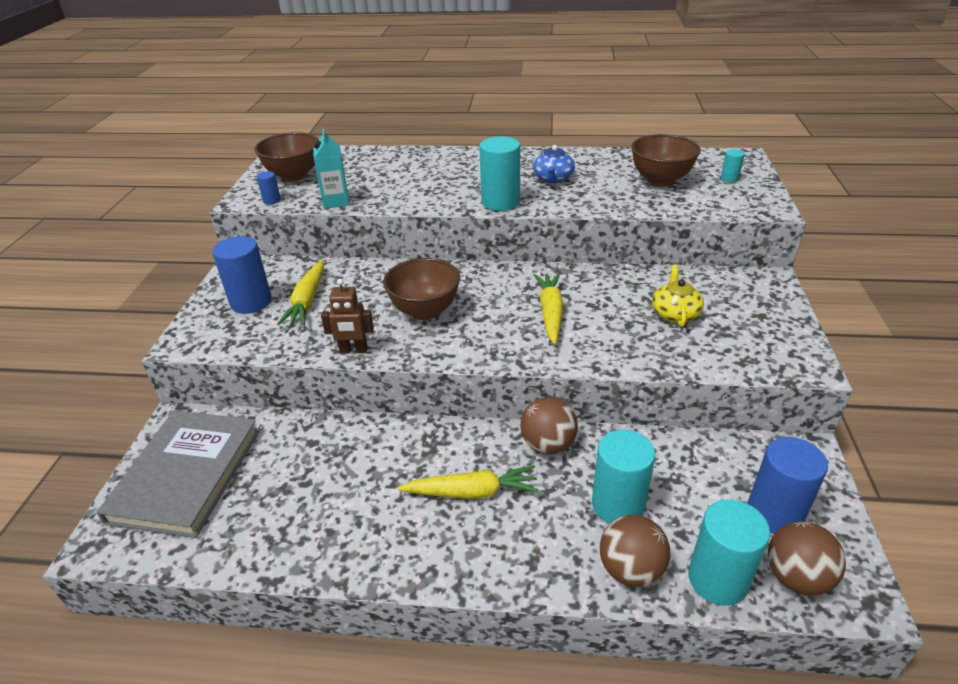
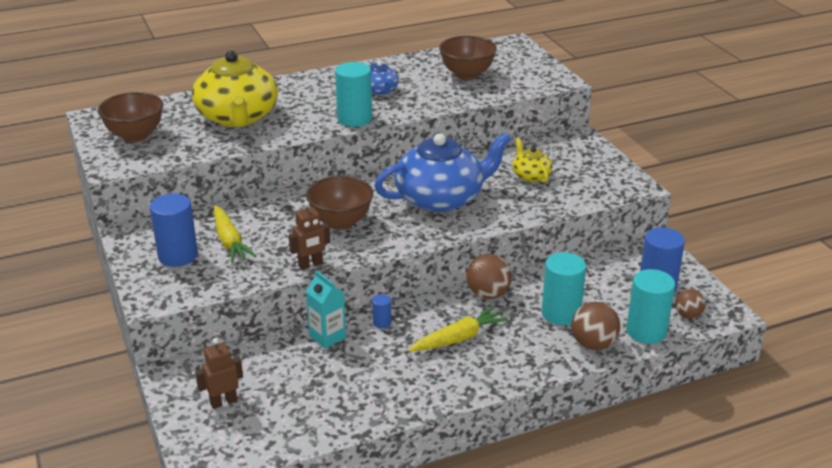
camera: 30 degrees left, 5 degrees down
grey book [96,410,260,538] -> brown robot [195,338,243,409]
blue cylinder [257,171,281,205] -> blue cylinder moved to [372,294,391,328]
turquoise carton [313,129,349,209] -> turquoise carton moved to [306,270,346,349]
yellow carrot [533,273,564,345] -> blue teapot [374,132,512,212]
turquoise cylinder [721,149,745,183] -> none
brown ball [768,521,846,595] -> brown ball [675,289,705,319], size x0.64
none -> yellow teapot [192,51,278,127]

